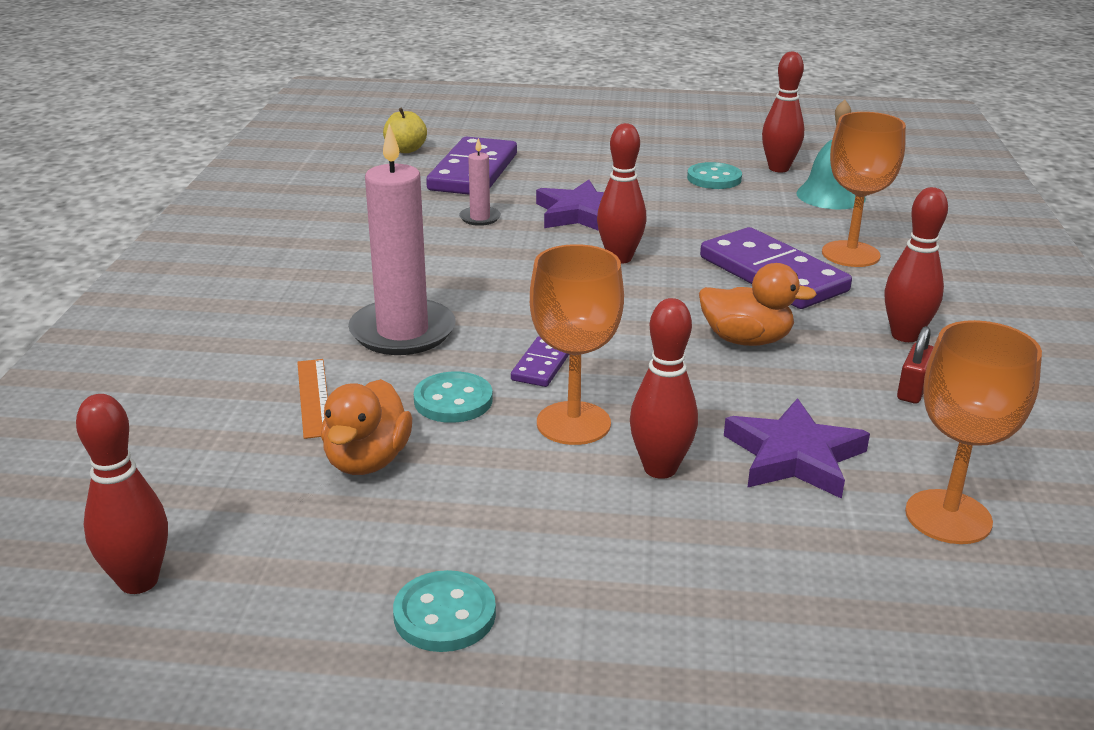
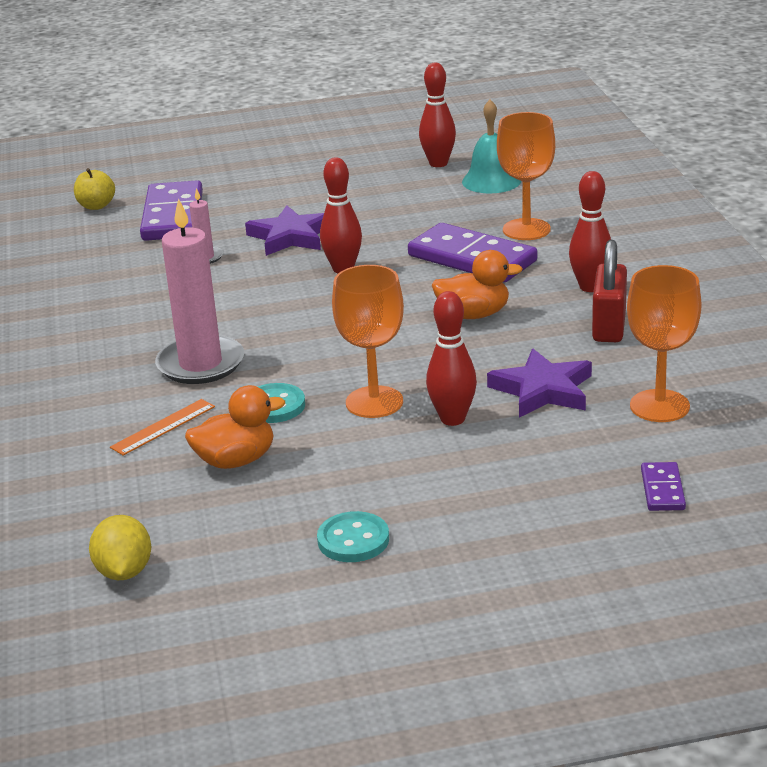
camera: 15 degrees left, 0 degrees up
red bowling pin [76,394,168,594] -> yellow lemon [89,515,151,580]
orange ruler [297,359,328,439] -> orange ruler turned 75 degrees clockwise [110,399,215,456]
orange duck [321,379,412,475] -> orange duck turned 105 degrees counterclockwise [185,385,285,469]
purple domino [511,336,569,387] -> purple domino moved to [641,462,686,511]
turquoise button [687,162,742,189] -> none
red padlock [897,326,934,404] -> red padlock [592,240,627,342], size x1.73

